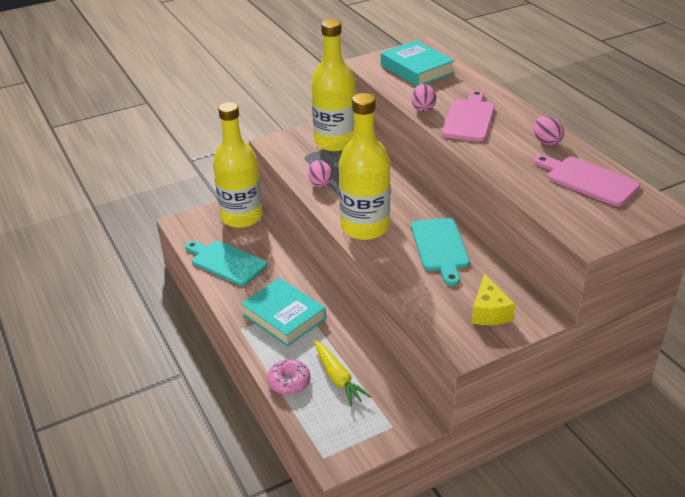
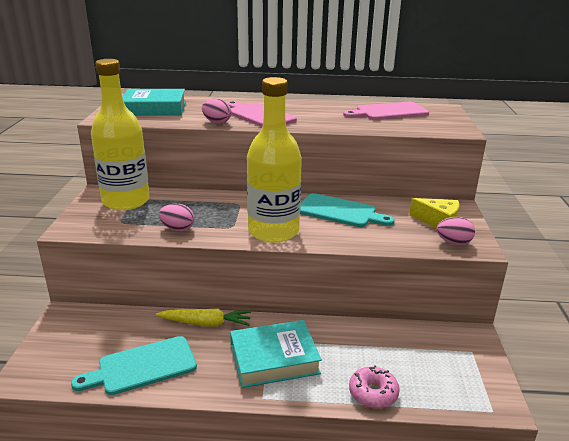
camera: 60 degrees left, 10 degrees down
yellow bottle [213,102,263,228] -> none
yellow carrot [314,340,371,406] -> yellow carrot moved to [156,309,251,327]
pink egg [534,116,564,146] -> pink egg moved to [436,217,475,245]

